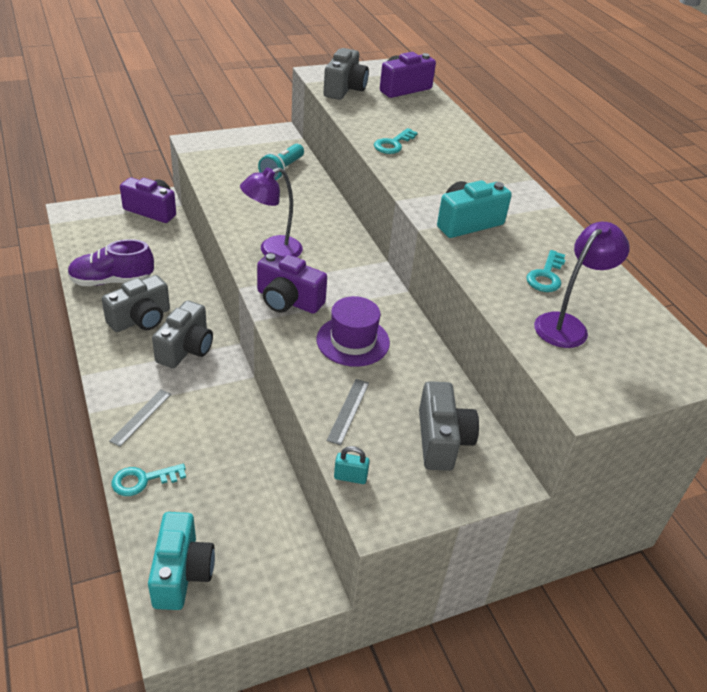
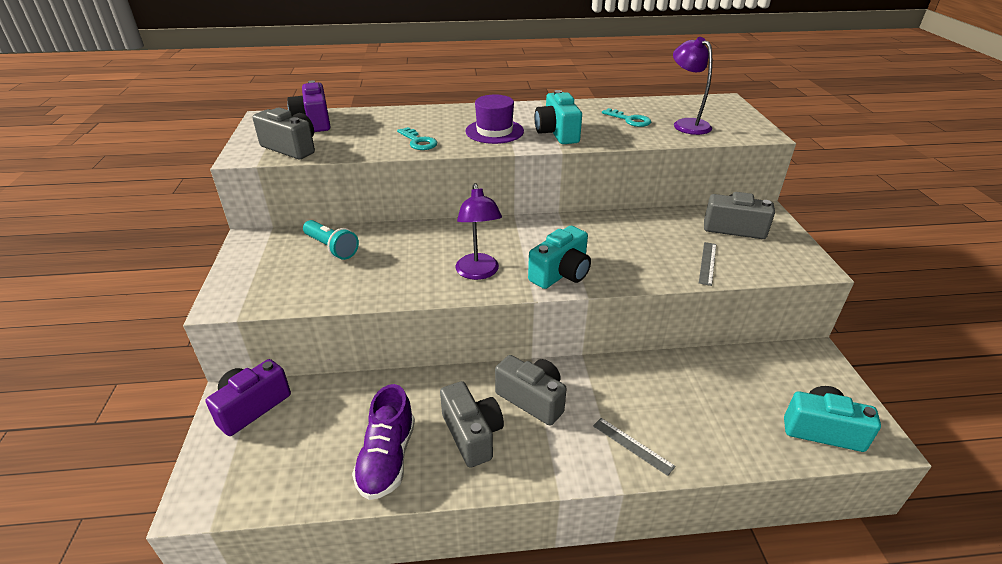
camera: 70 degrees left, 5 degrees down
turquoise key [112,464,186,496] -> none
purple camera [257,252,327,314] -> turquoise camera [528,226,591,289]
purple hat [317,296,390,367] -> purple hat moved to [465,94,524,144]
grey ruler [326,379,369,445] -> grey ruler turned 75 degrees clockwise [699,242,716,286]
turquoise padlock [334,446,370,484] -> none

